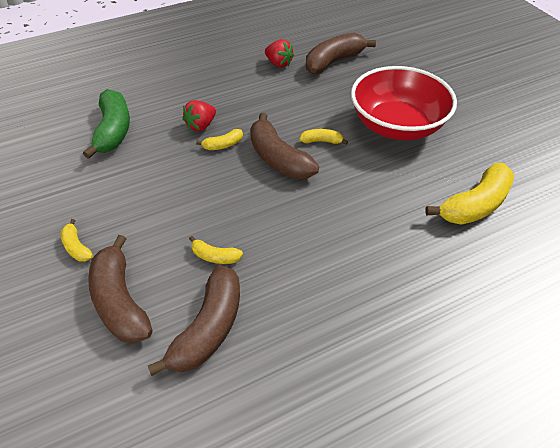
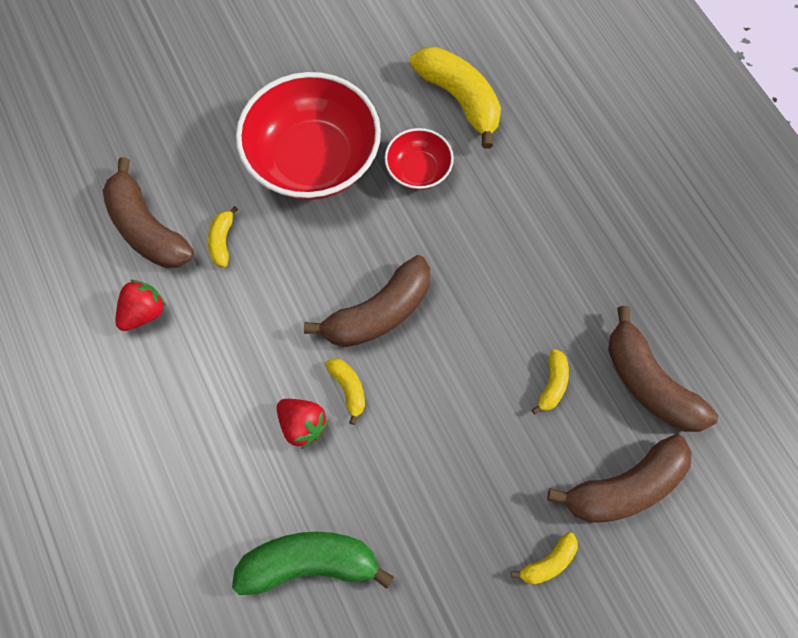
camera: 90 degrees left, 20 degrees up
brown banana [148,265,240,376] -> brown banana turned 150 degrees counterclockwise [608,306,718,432]
yellow banana [299,129,348,145] -> yellow banana moved to [208,206,238,267]
none -> red bowl [385,128,454,190]

